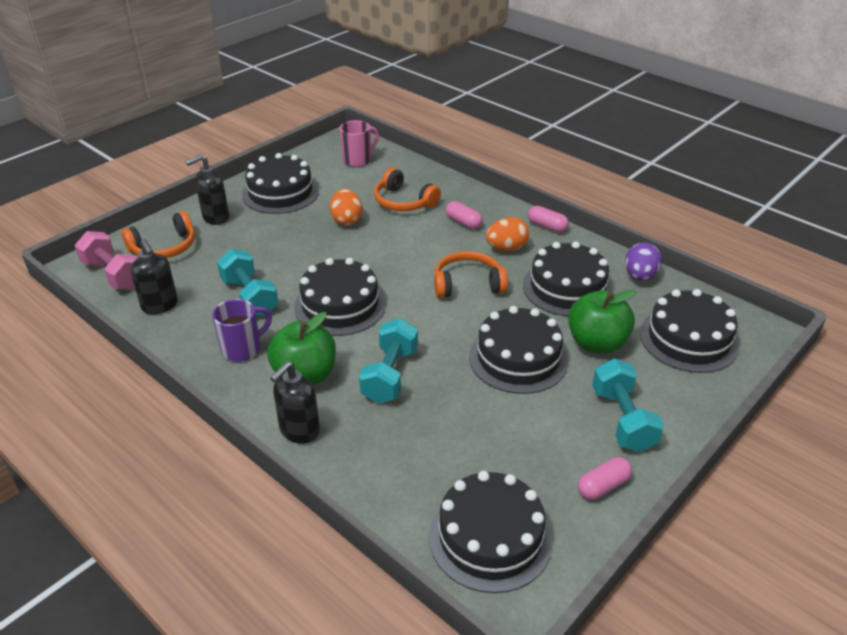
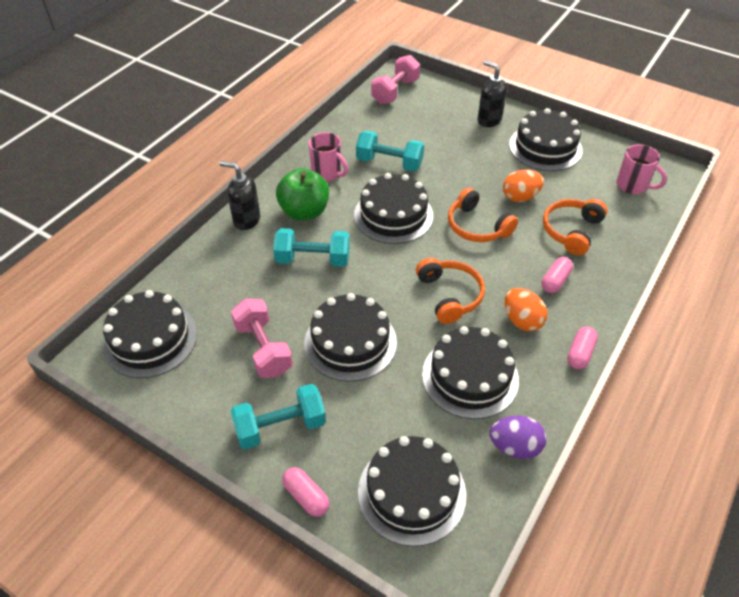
camera: 80 degrees right, 10 degrees up
orange headphones [122,211,195,258] -> orange headphones moved to [448,187,518,242]
black soap dispenser [130,239,178,314] -> none
purple mug [212,299,272,362] -> pink mug [308,132,348,182]
turquoise dumbbell [217,249,278,316] -> turquoise dumbbell turned 60 degrees clockwise [356,131,424,171]
green apple [568,290,636,354] -> none
pink capsule [578,457,632,500] -> pink capsule moved to [282,467,329,517]
none -> pink dumbbell [231,299,293,378]

